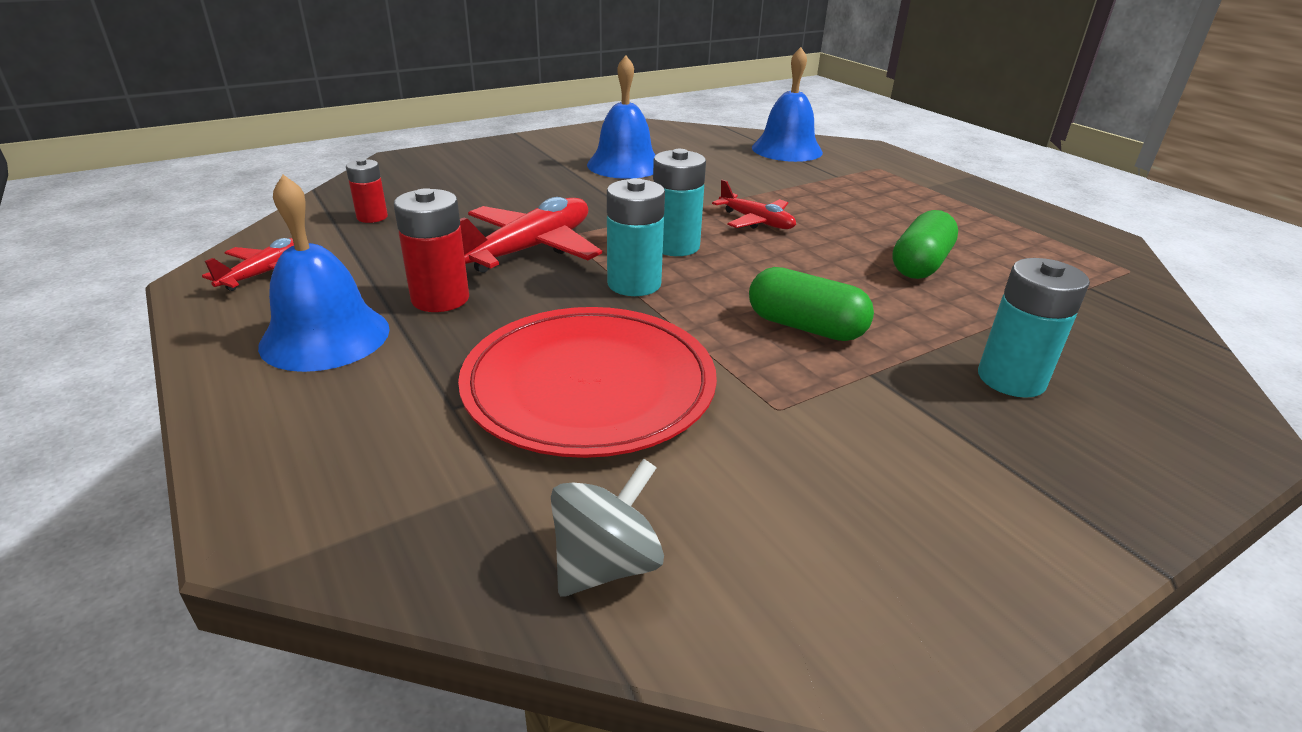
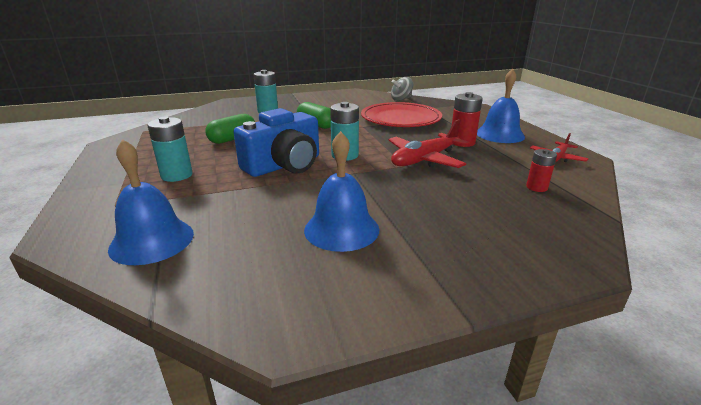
camera: 165 degrees left, 5 degrees down
turquoise battery [607,178,665,296] -> turquoise battery moved to [147,116,193,182]
red plane [712,180,796,229] -> blue camera [233,108,319,177]

